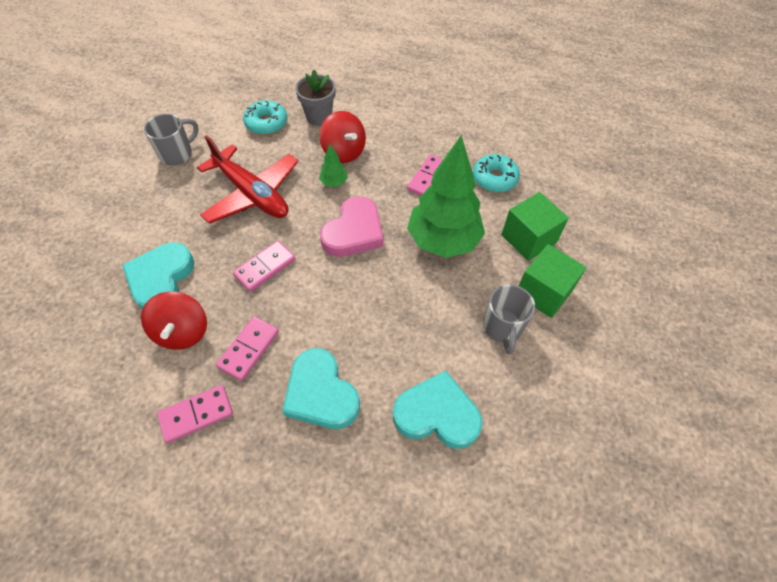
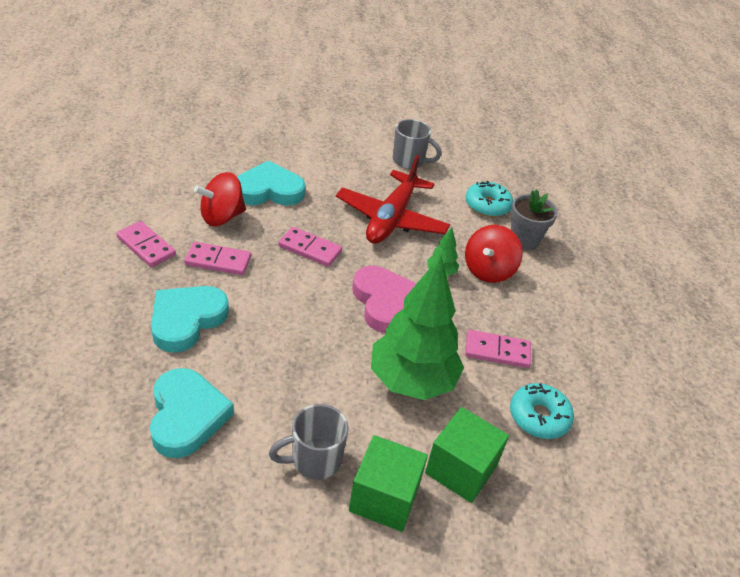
camera: 65 degrees right, 15 degrees down
pink heart [320,196,383,257] -> pink heart turned 120 degrees counterclockwise [352,266,417,333]

